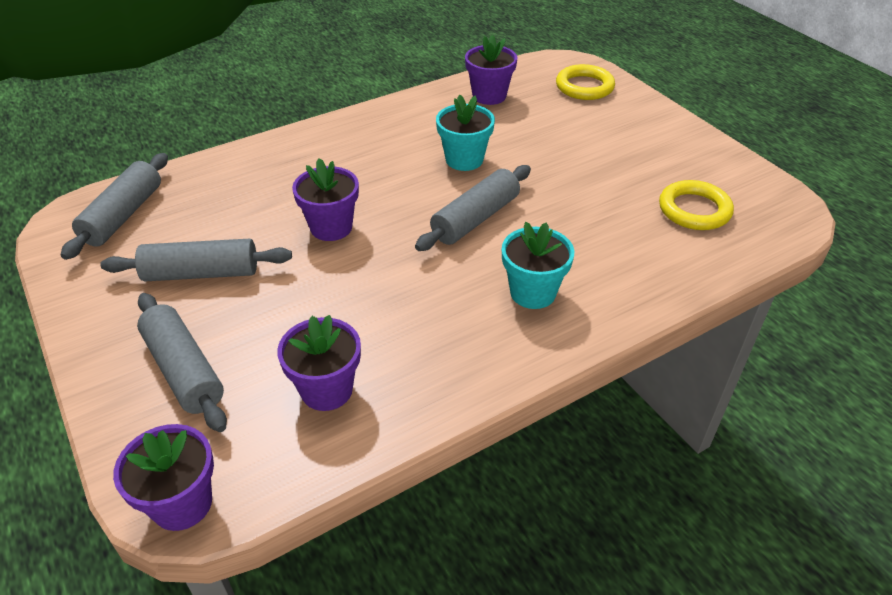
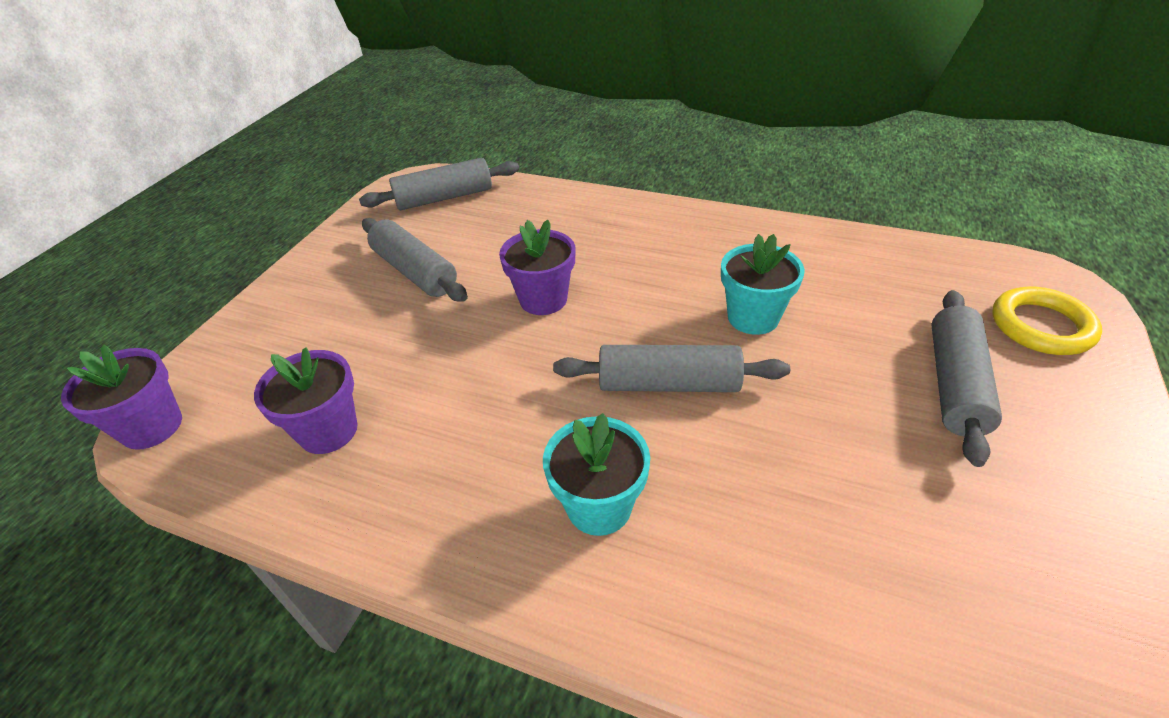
camera: 55 degrees right, 0 degrees up
grey rolling pin [137,293,227,432] -> grey rolling pin moved to [931,290,1002,467]
purple flower pot [465,35,517,105] -> none
yellow ring [659,180,734,230] -> none

